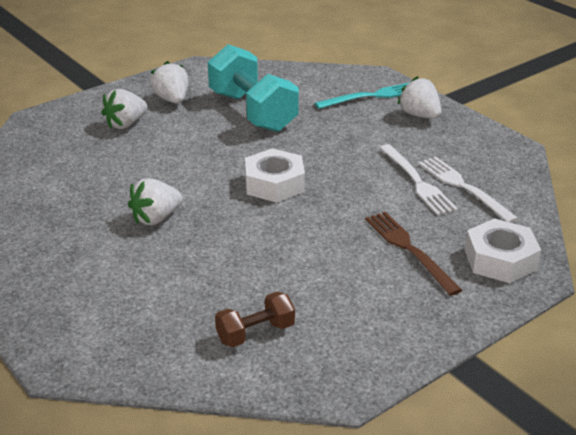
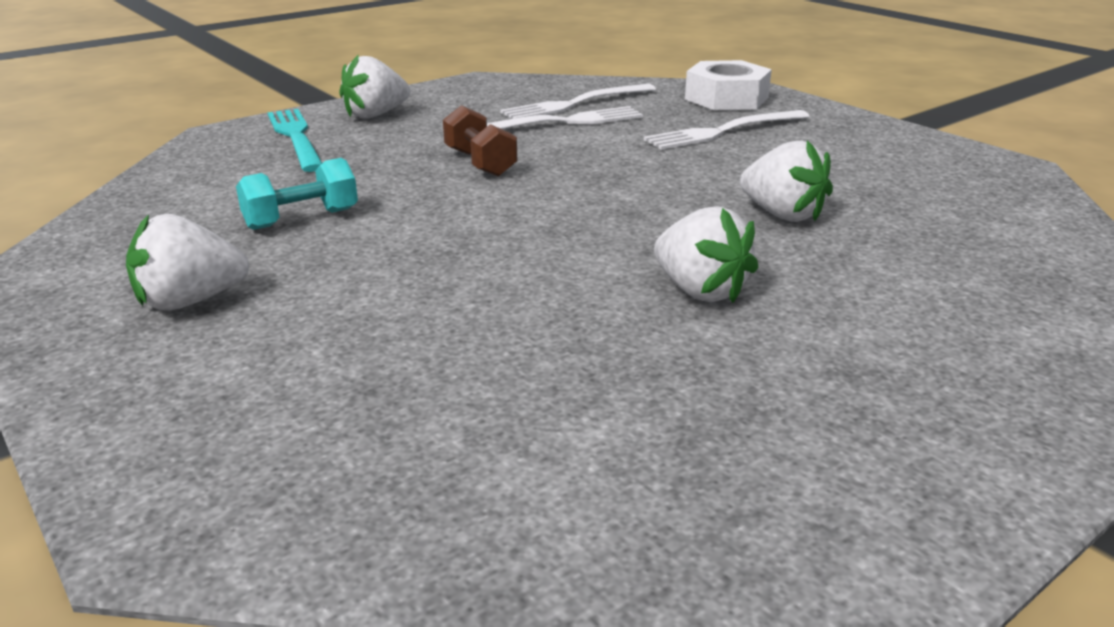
camera: 90 degrees left, 5 degrees down
white strawberry [101,89,147,129] -> white strawberry moved to [740,140,833,222]
turquoise dumbbell [208,44,299,132] -> turquoise dumbbell [236,158,358,230], size x0.50
brown dumbbell [215,292,295,347] -> brown dumbbell moved to [443,105,517,177]
white nut [245,148,305,203] -> none
brown fork [365,212,462,296] -> white fork [644,110,810,150]

